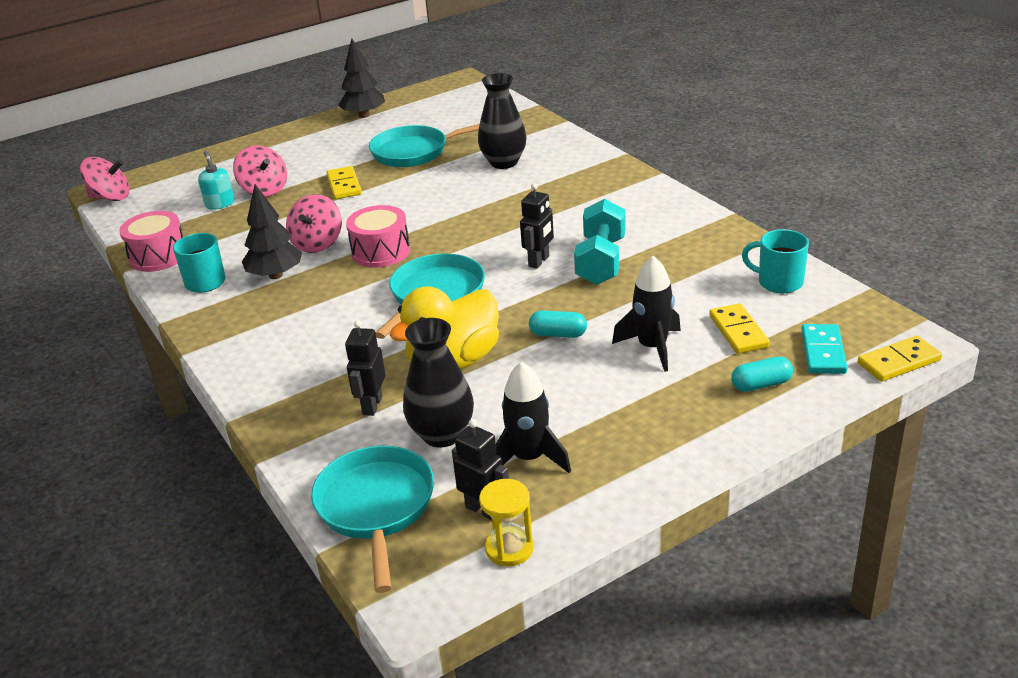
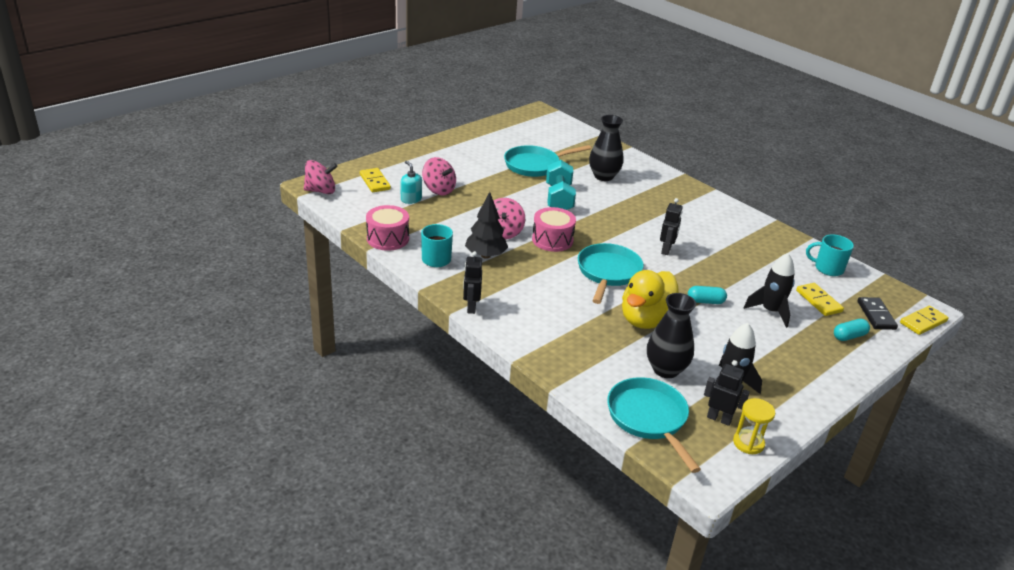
camera: 15 degrees left, 0 degrees up
yellow domino [326,166,362,199] -> yellow domino moved to [360,168,391,192]
black tree [338,39,385,118] -> none
black robot [345,320,386,416] -> black robot moved to [463,251,482,314]
turquoise dumbbell [574,199,626,285] -> turquoise dumbbell moved to [546,160,576,210]
turquoise domino [801,324,848,374] -> black domino [857,297,898,330]

